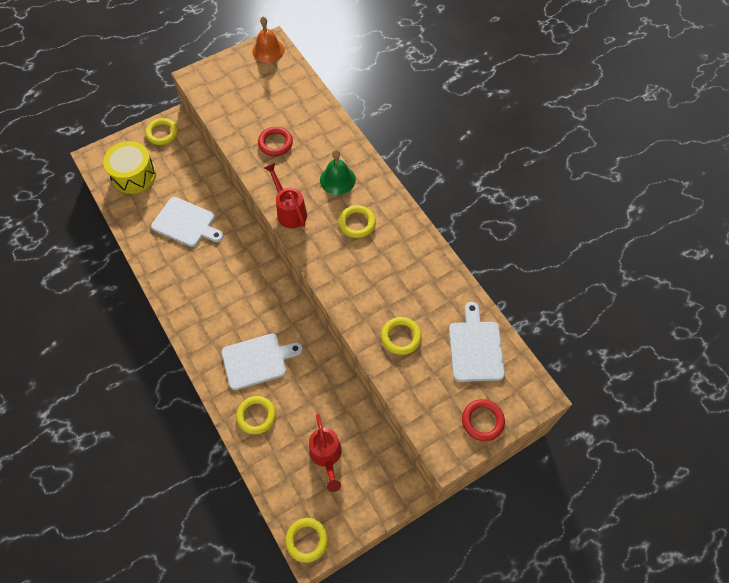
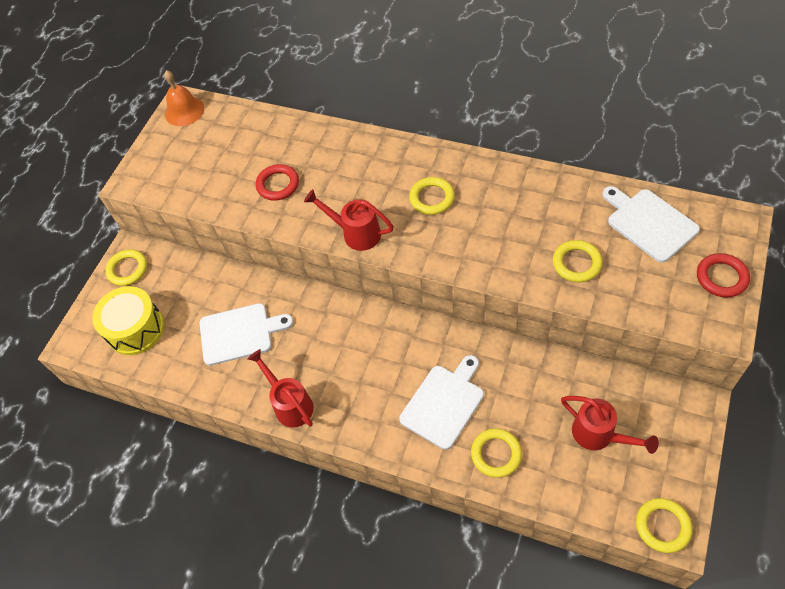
camera: 30 degrees left, 5 degrees down
green bell [320,150,356,195] -> none
none -> red watering can [247,349,314,428]

